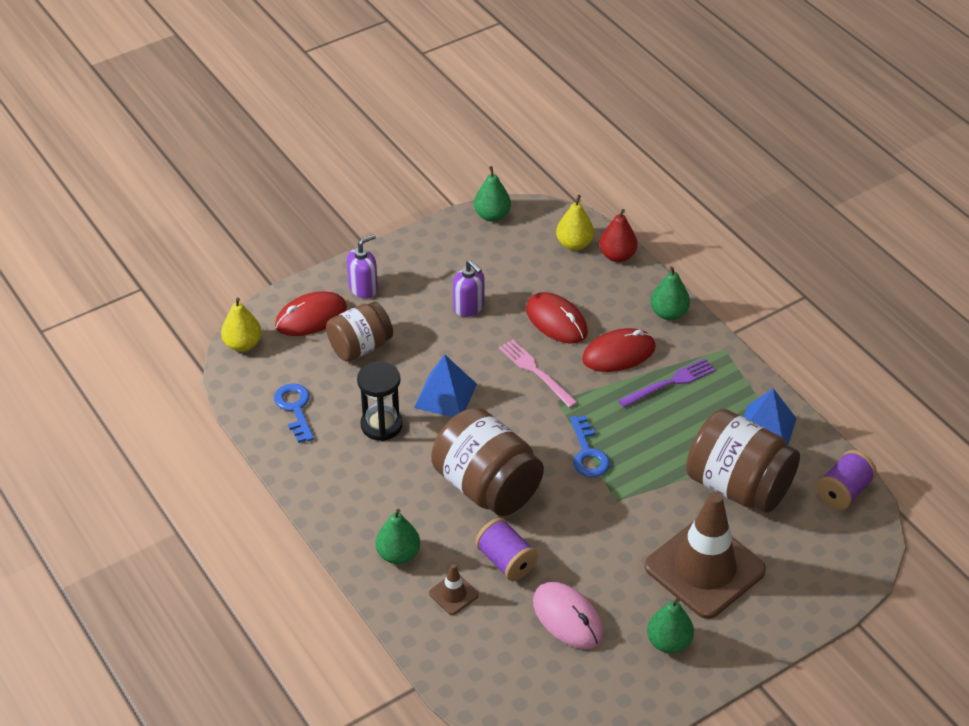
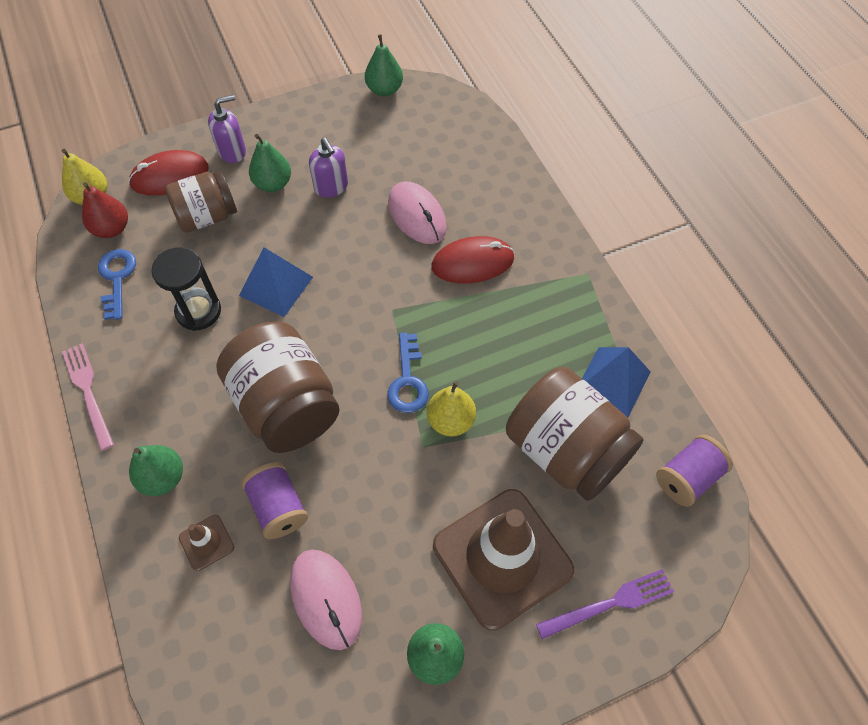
camera: 10 degrees right, 15 degrees up
pink fork [499,340,578,408] -> pink fork moved to [62,343,114,451]
red mouse [526,292,588,344] -> pink mouse [388,181,447,244]
yellow pear [556,195,594,250] -> yellow pear moved to [427,381,476,437]
red pear [599,209,638,262] -> red pear moved to [82,182,128,238]
purple fork [618,358,715,407] -> purple fork moved to [536,569,674,639]
green pear [650,266,690,320] -> green pear moved to [249,134,291,192]

